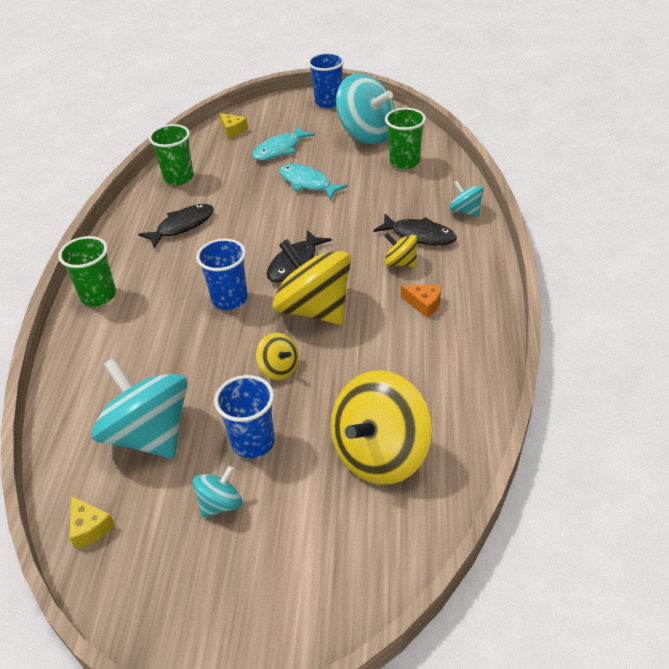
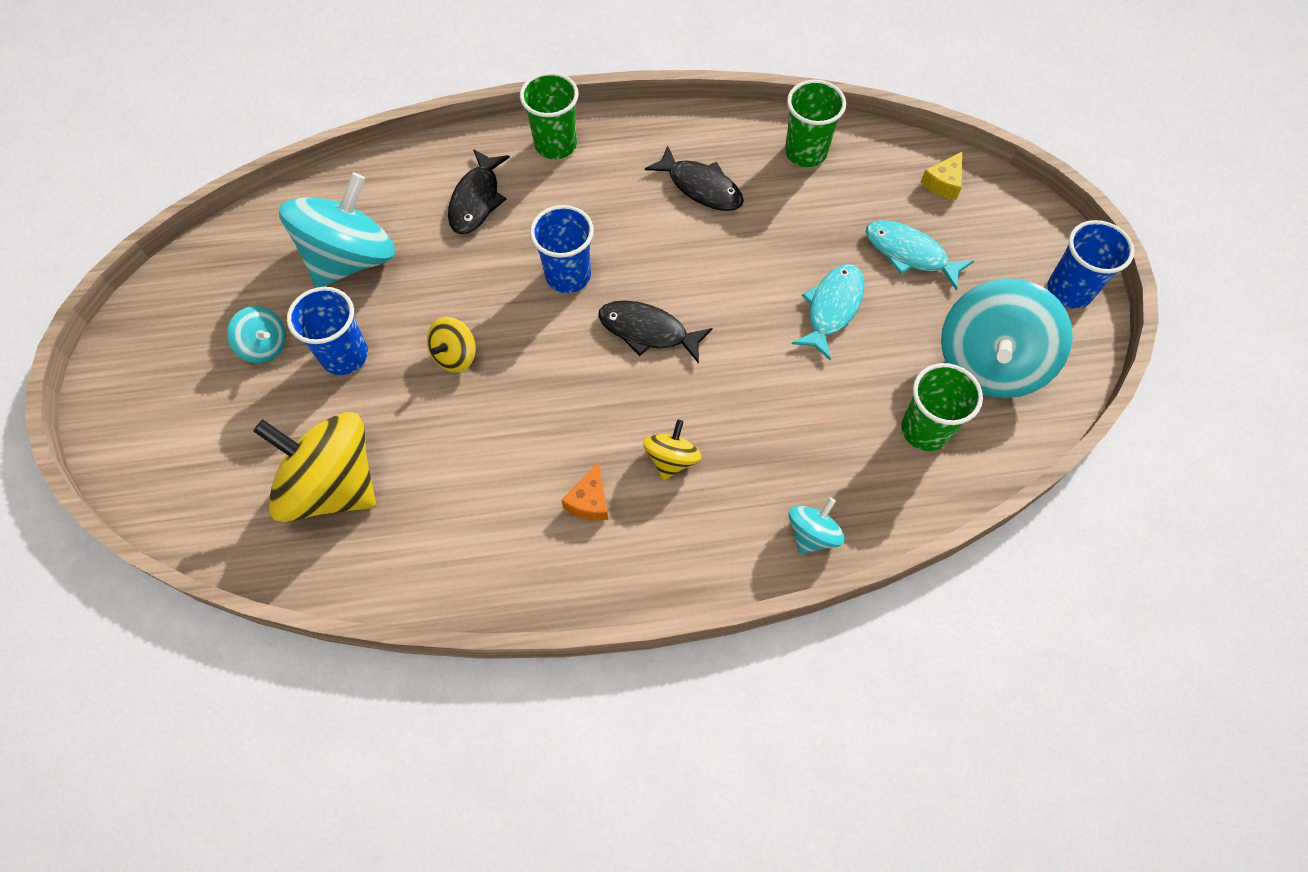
camera: 75 degrees right, 20 degrees up
yellow cheese [69,496,115,549] -> none
yellow spinning top [272,239,351,325] -> none
black fish [373,214,457,246] -> black fish moved to [448,149,510,234]

